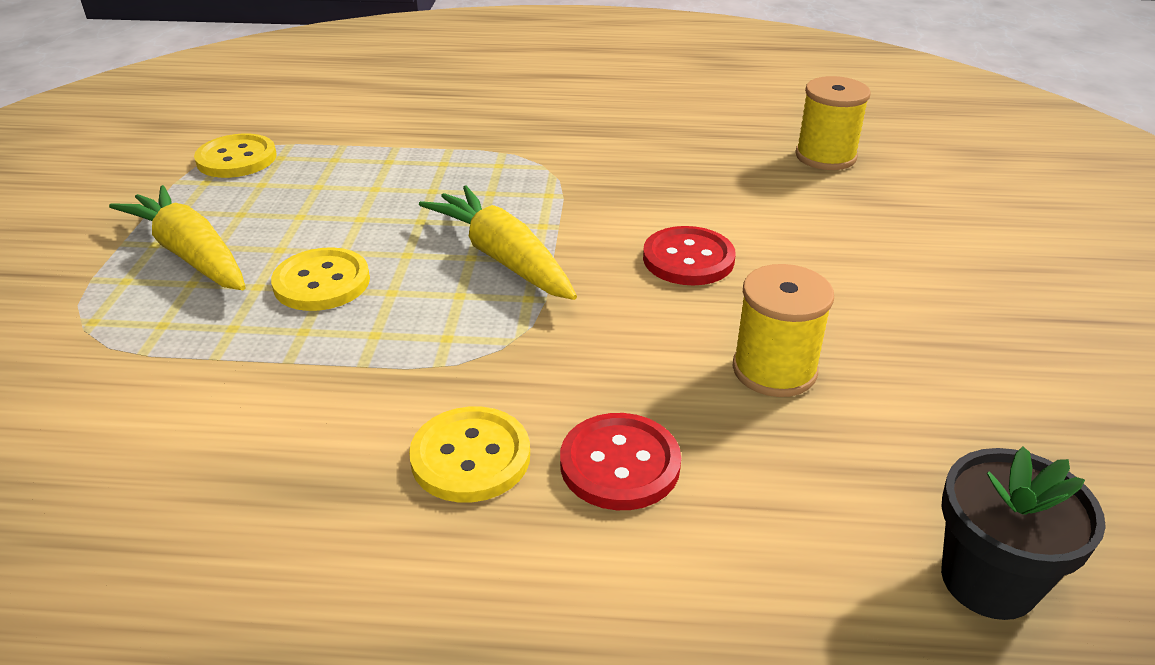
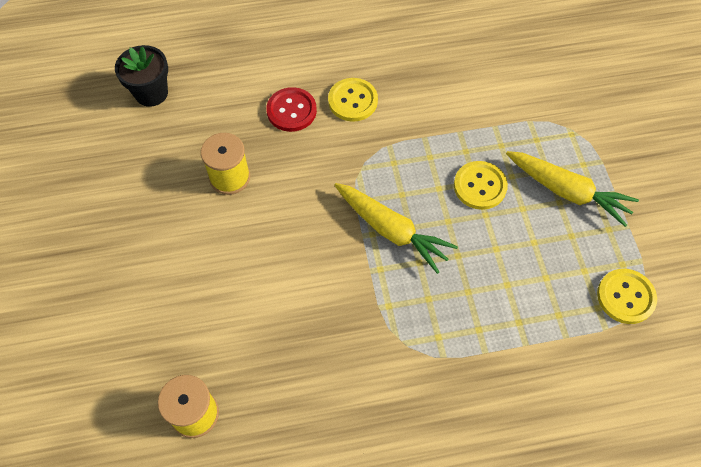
camera: 165 degrees right, 25 degrees up
red button [643,226,736,286] -> none

